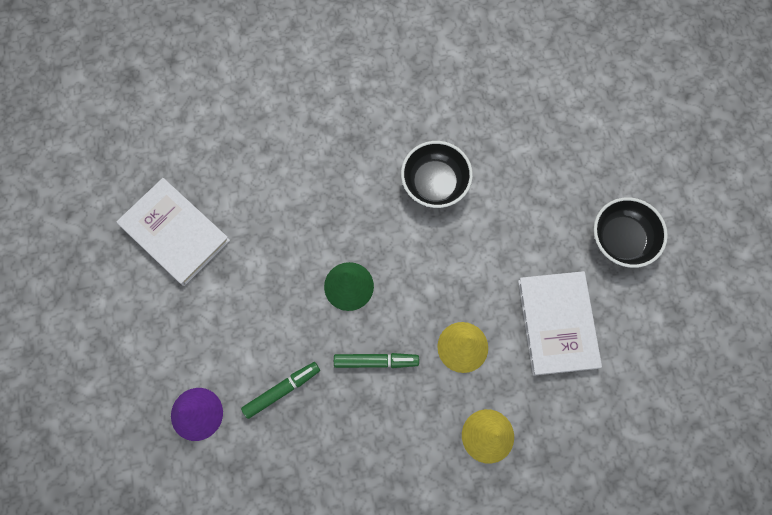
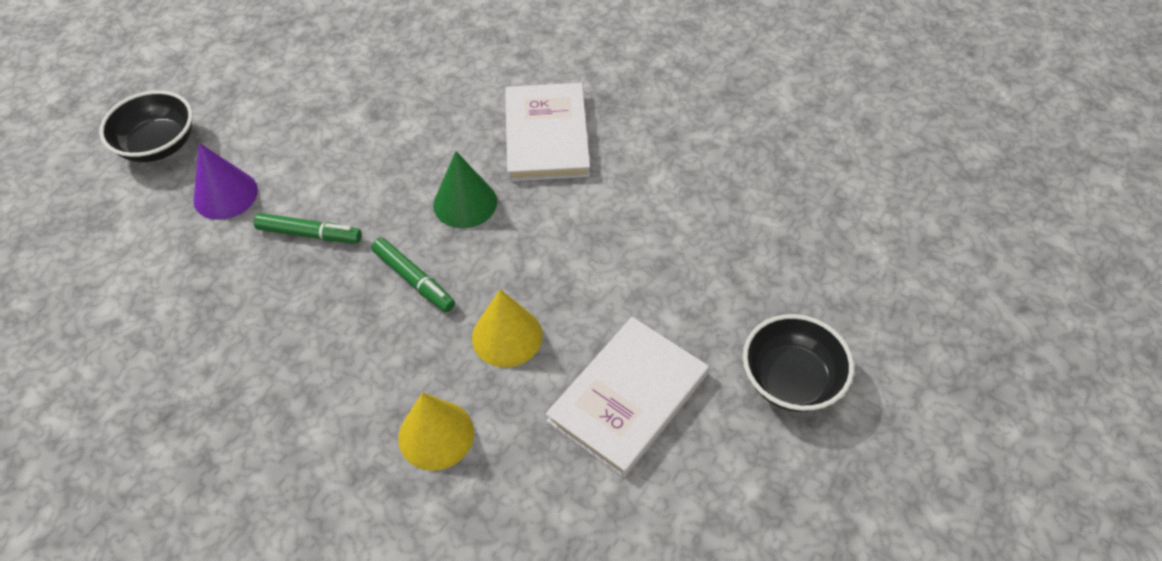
camera: 45 degrees right, 20 degrees down
white book [116,178,230,286] -> white book moved to [505,83,590,181]
black bowl [401,141,473,208] -> black bowl moved to [99,90,193,162]

